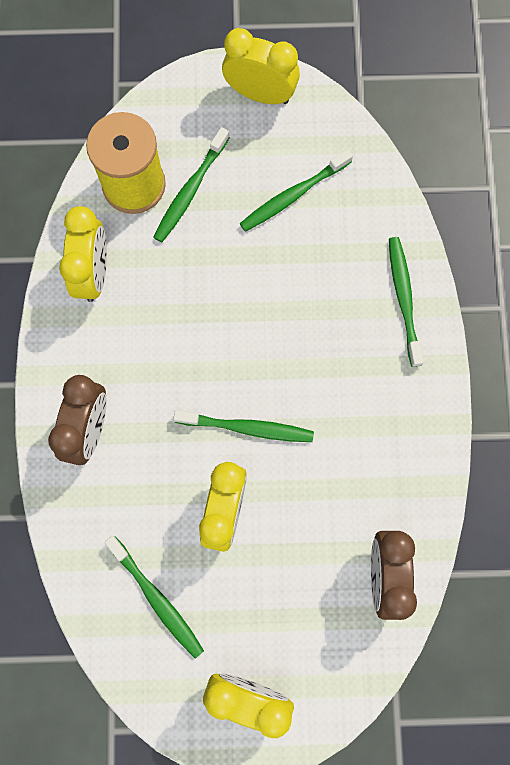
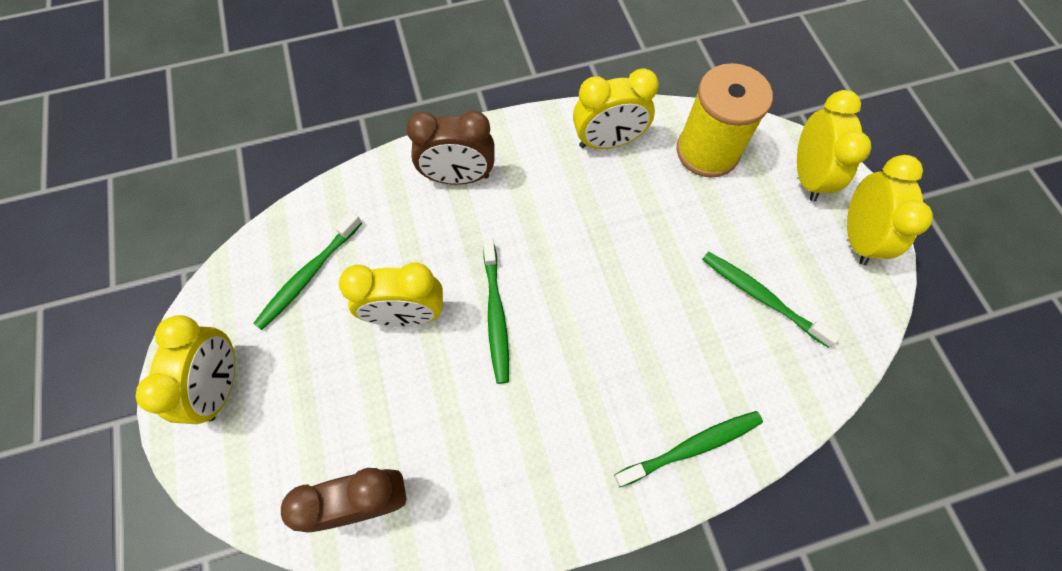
camera: 75 degrees right, 10 degrees down
green toothbrush [153,127,230,242] -> none
none -> yellow clock [797,90,871,201]

